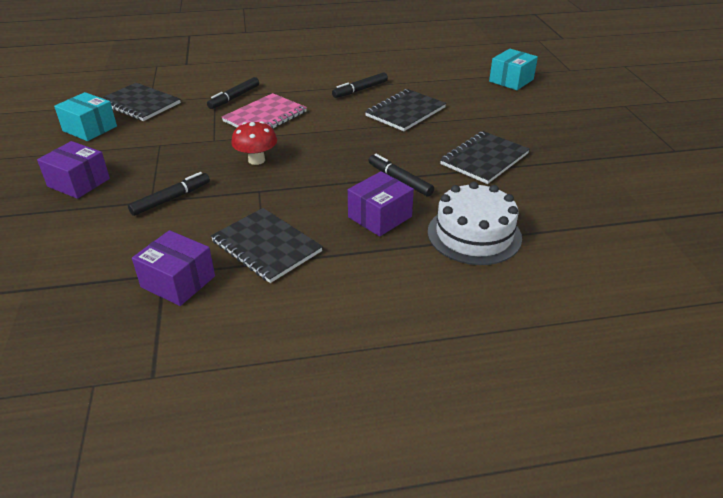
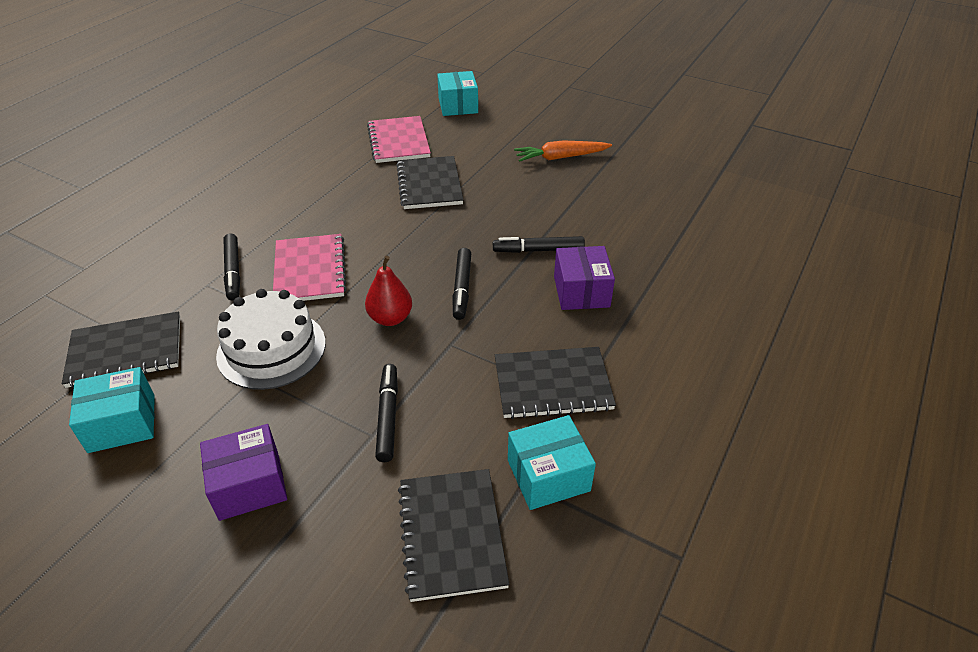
camera: 50 degrees left, 5 degrees up
purple box [132,230,215,306] -> turquoise box [508,415,596,510]
red mushroom [231,121,277,165] -> red pear [365,256,412,326]
black marker [332,72,388,98] -> black marker moved to [453,248,471,320]
white cake [428,182,522,265] -> white cake moved to [216,289,326,390]
black notebook [440,131,530,184] -> black notebook moved to [398,469,509,602]
none -> pink notebook [367,116,431,163]
none -> orange carrot [514,140,612,162]

